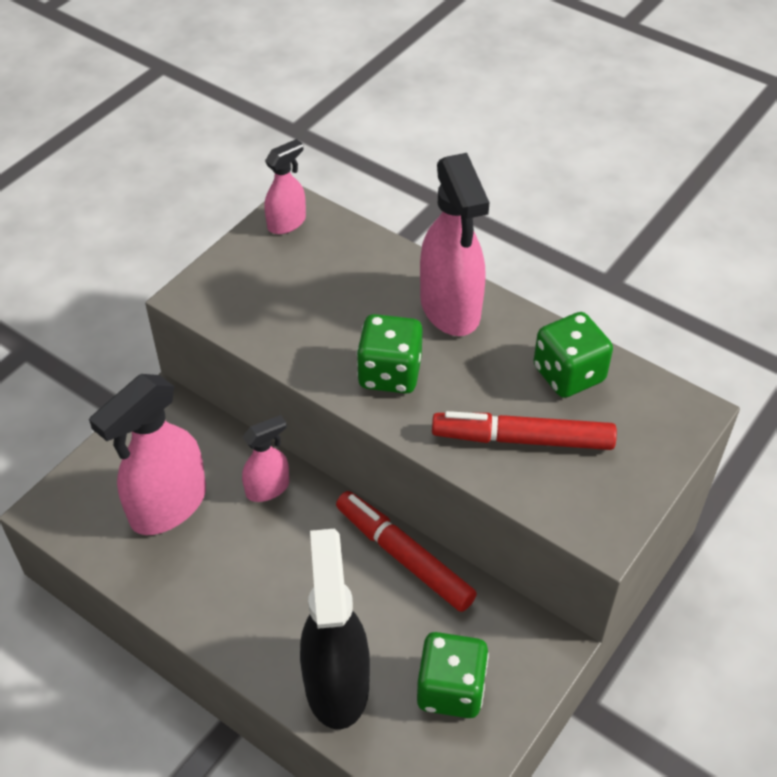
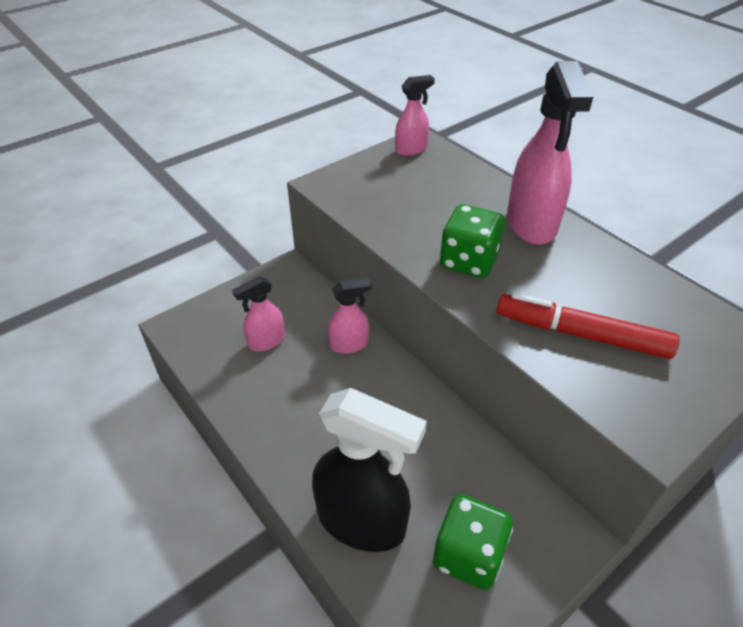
camera: 15 degrees right, 5 degrees down
pink spray bottle [89,374,206,535] -> pink spray bottle [232,276,285,351], size x0.53
black spray bottle [300,529,370,729] -> black spray bottle turned 105 degrees clockwise [312,388,427,552]
red marker [336,491,477,612] -> none
green dice [533,312,613,398] -> none

